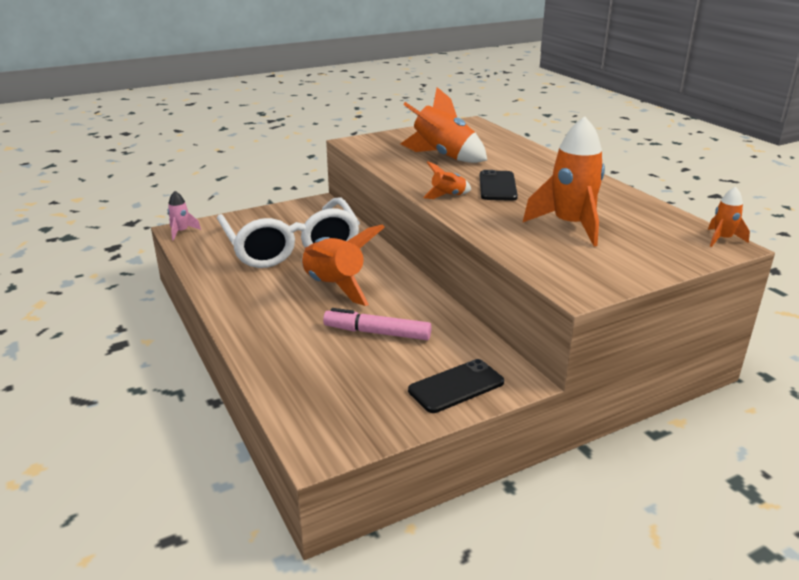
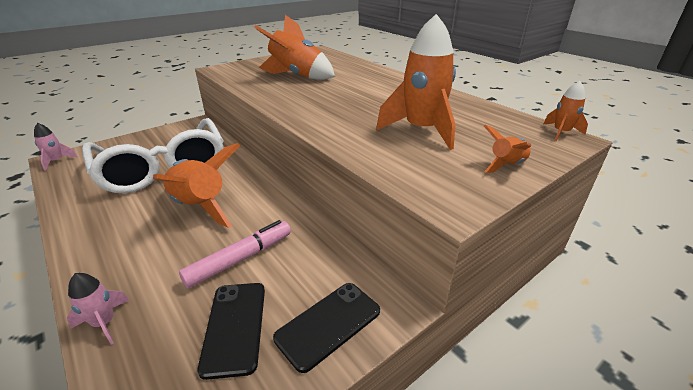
camera: 10 degrees left, 5 degrees up
pink marker [323,308,432,340] -> pink marker turned 135 degrees clockwise [179,220,291,288]
orange rocket [423,161,471,199] -> orange rocket moved to [484,125,531,173]
black phone [480,170,518,201] -> black phone moved to [197,283,265,380]
none -> pink rocket [67,273,130,345]

